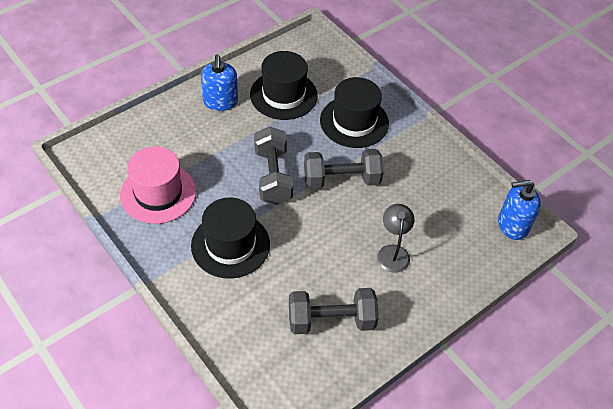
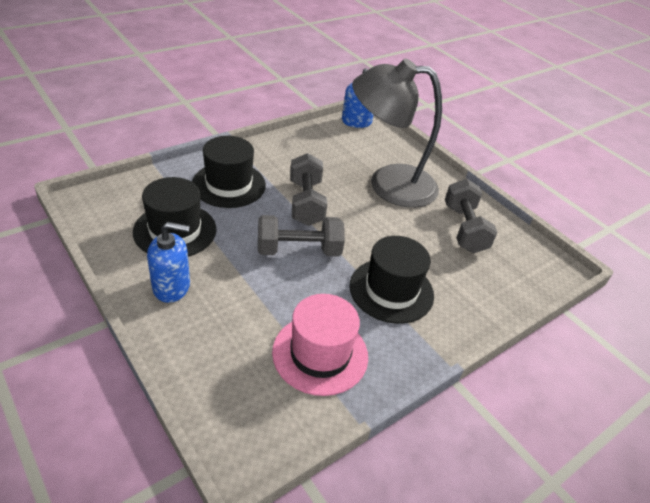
camera: 90 degrees left, 10 degrees down
grey lamp [377,204,415,273] -> grey lamp [352,59,442,208], size x2.35

